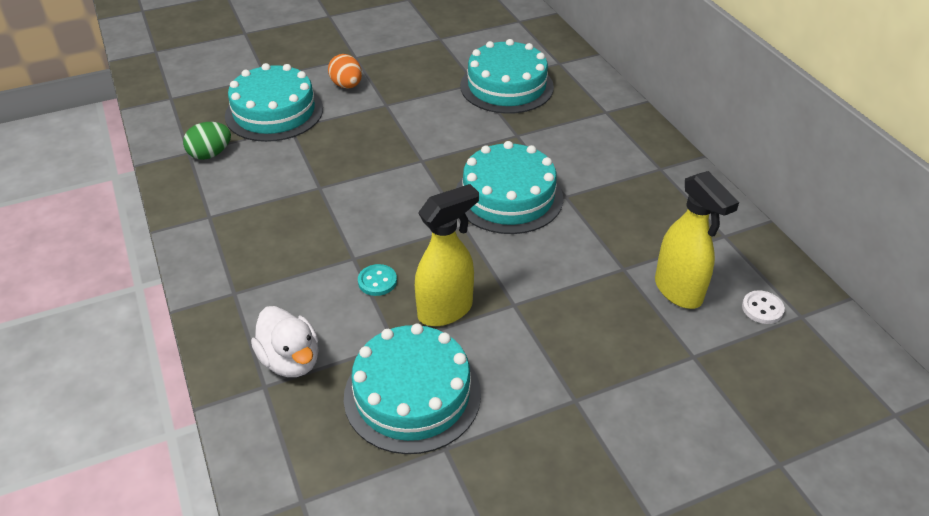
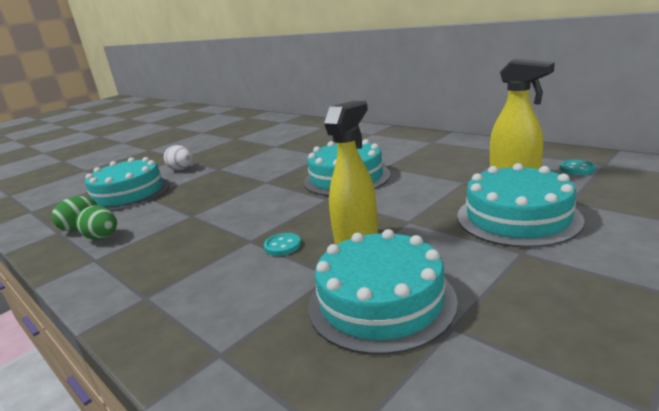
camera: 20 degrees left, 20 degrees down
white duck [251,306,318,377] -> none
orange egg [328,54,362,89] -> white egg [164,145,193,170]
turquoise cake [460,39,554,114] -> turquoise cake moved to [457,163,584,248]
white button [742,290,785,324] -> turquoise button [560,160,596,175]
none -> green egg [76,205,117,240]

